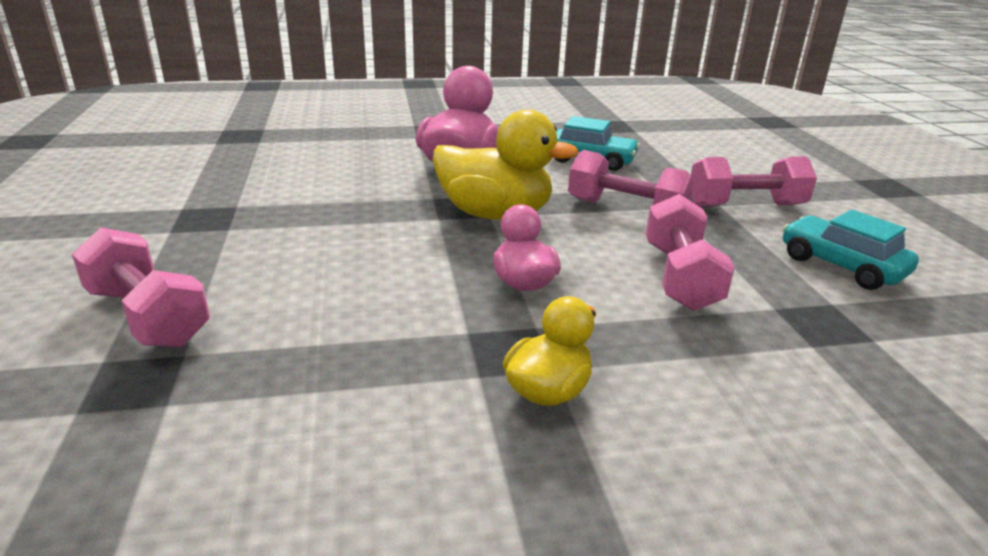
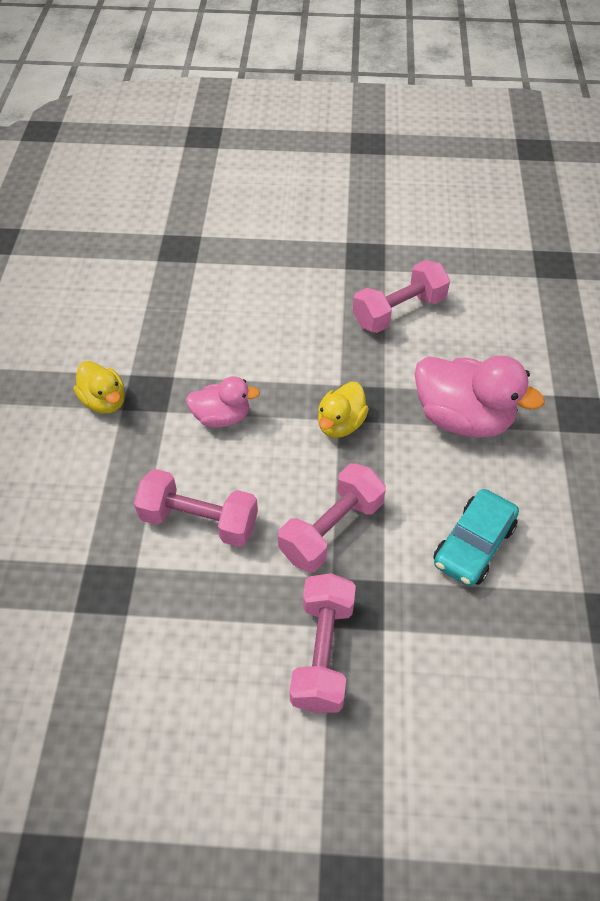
camera: 105 degrees right, 25 degrees up
pink dumbbell [72,227,210,347] -> pink dumbbell moved to [353,260,450,333]
yellow duck [433,109,579,220] -> yellow duck [318,382,369,438], size x0.58
turquoise car [783,210,919,290] -> none

